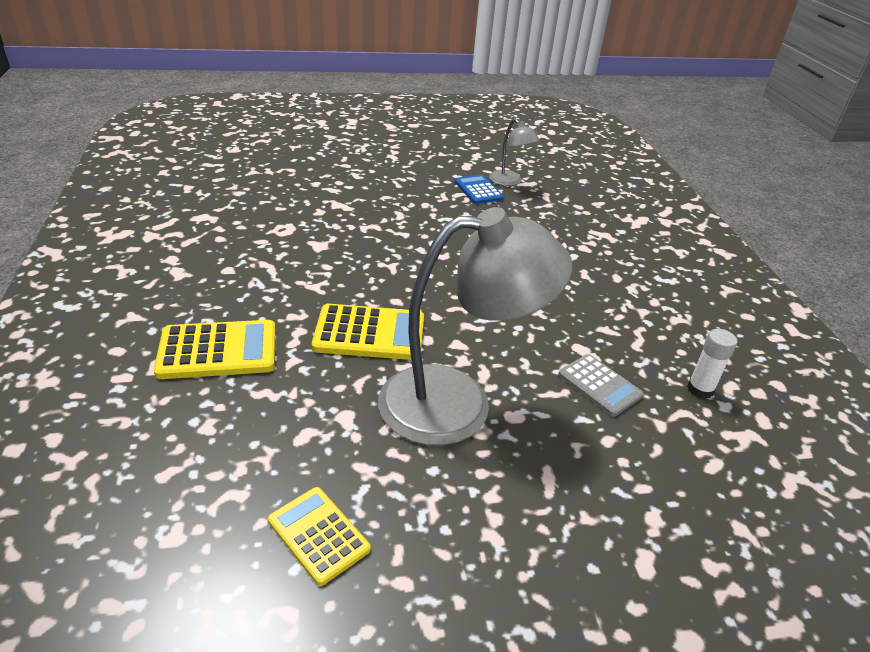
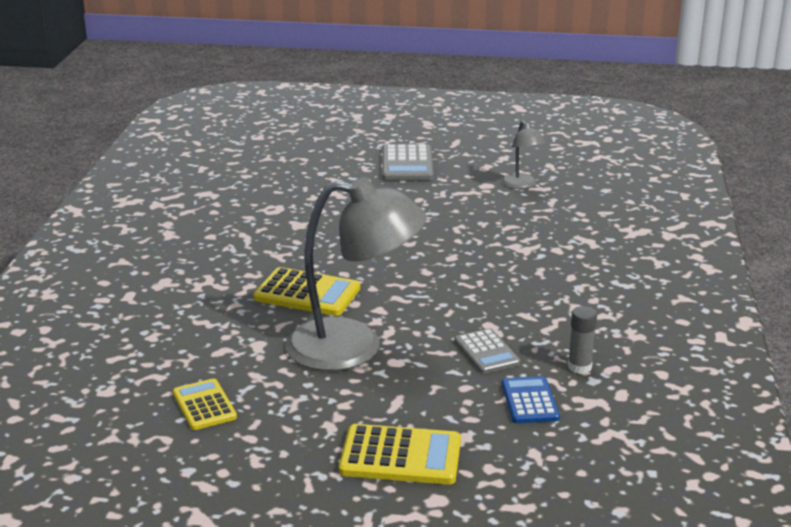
camera: 20 degrees right, 10 degrees down
yellow calculator [154,320,276,379] -> yellow calculator moved to [339,424,461,485]
blue calculator [455,175,504,204] -> blue calculator moved to [501,376,560,423]
white glue stick [687,329,737,399] -> grey glue stick [568,306,597,374]
none -> grey calculator [382,144,433,181]

